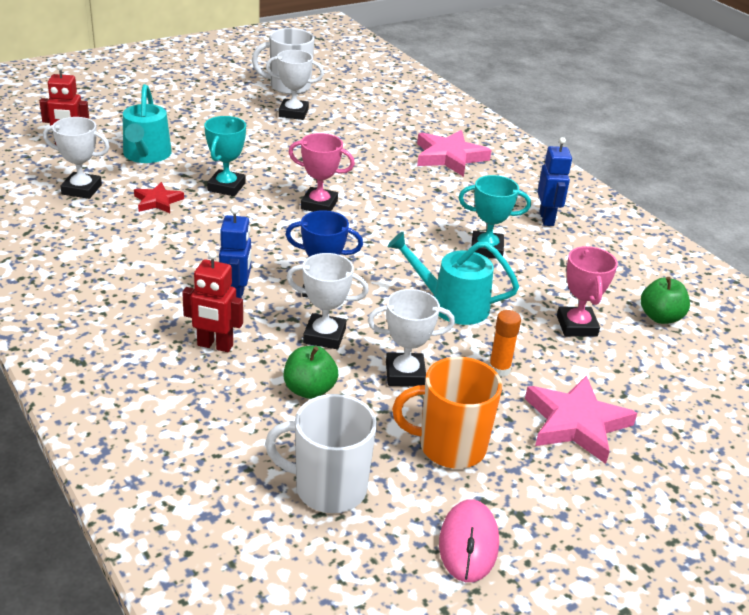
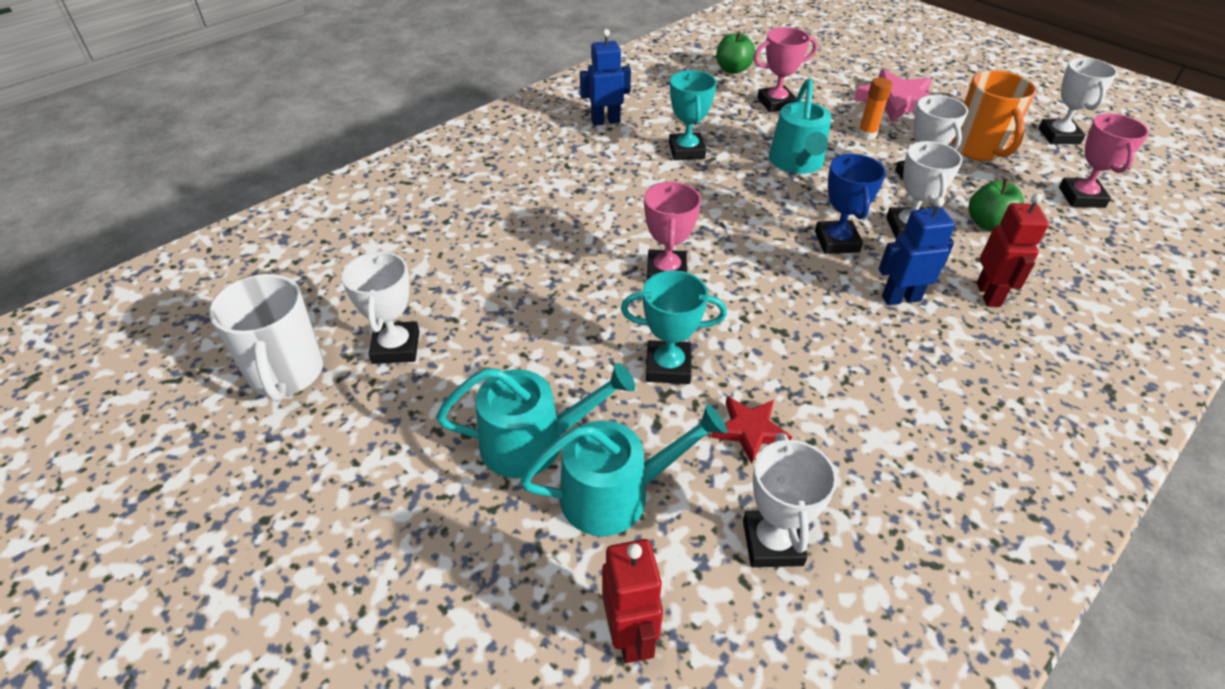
camera: 100 degrees left, 10 degrees up
white mug [265,394,377,513] -> pink trophy [1059,113,1149,208]
pink star [417,130,492,177] -> none
pink mouse [439,500,499,582] -> white trophy [1038,57,1118,144]
none -> turquoise watering can [436,363,635,478]

